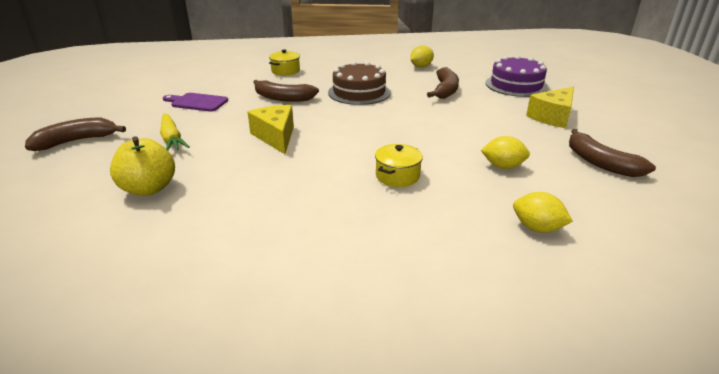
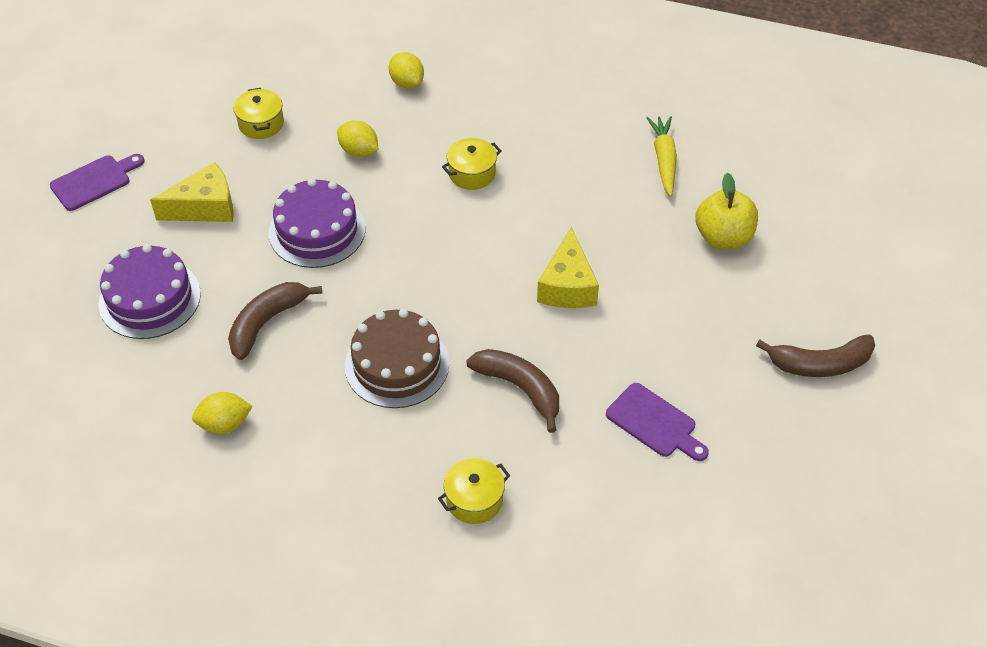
camera: 155 degrees left, 20 degrees up
yellow carrot [160,113,190,150] -> yellow carrot moved to [646,116,677,197]
brown banana [569,129,656,177] -> yellow pot [233,88,284,139]
none -> purple cutting board [50,154,145,211]
none -> purple cake [269,178,365,268]

